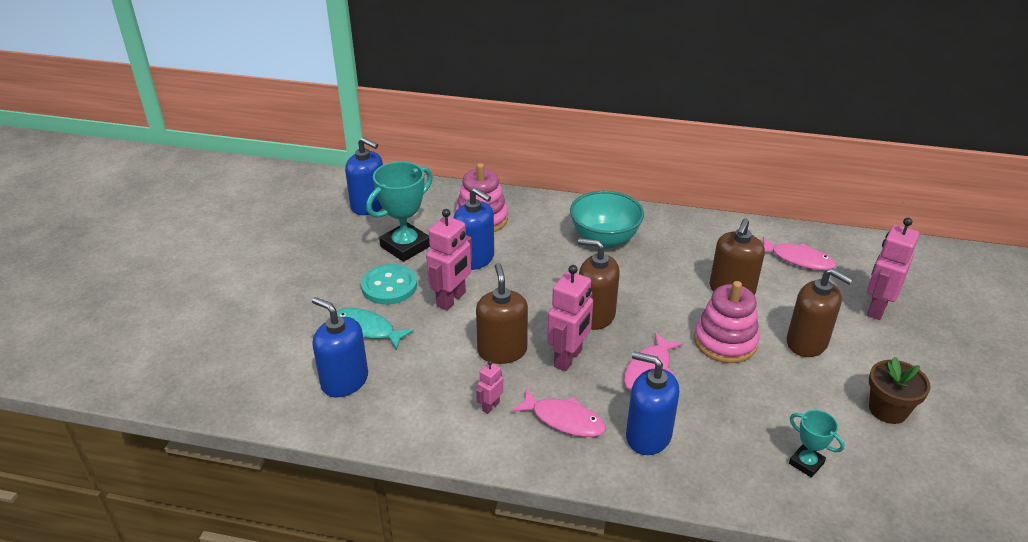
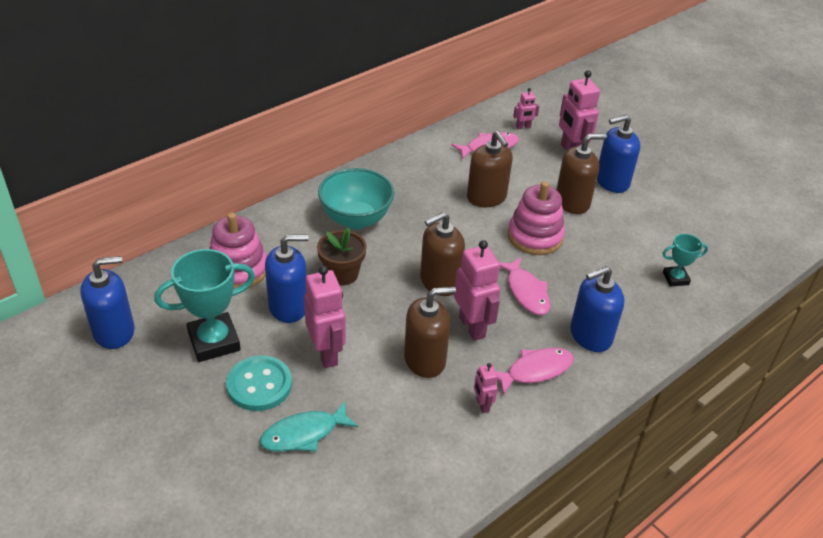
camera: 55 degrees left, 5 degrees up
blue soap dispenser [312,297,368,397] -> blue soap dispenser moved to [597,115,640,193]
turquoise trophy [366,161,433,262] -> turquoise trophy turned 75 degrees clockwise [154,249,255,362]
brown soap dispenser [476,263,528,364] -> brown soap dispenser turned 135 degrees clockwise [404,287,456,378]
brown flower pot [869,356,931,424] -> brown flower pot moved to [317,228,367,286]
none -> pink robot [513,88,539,129]

